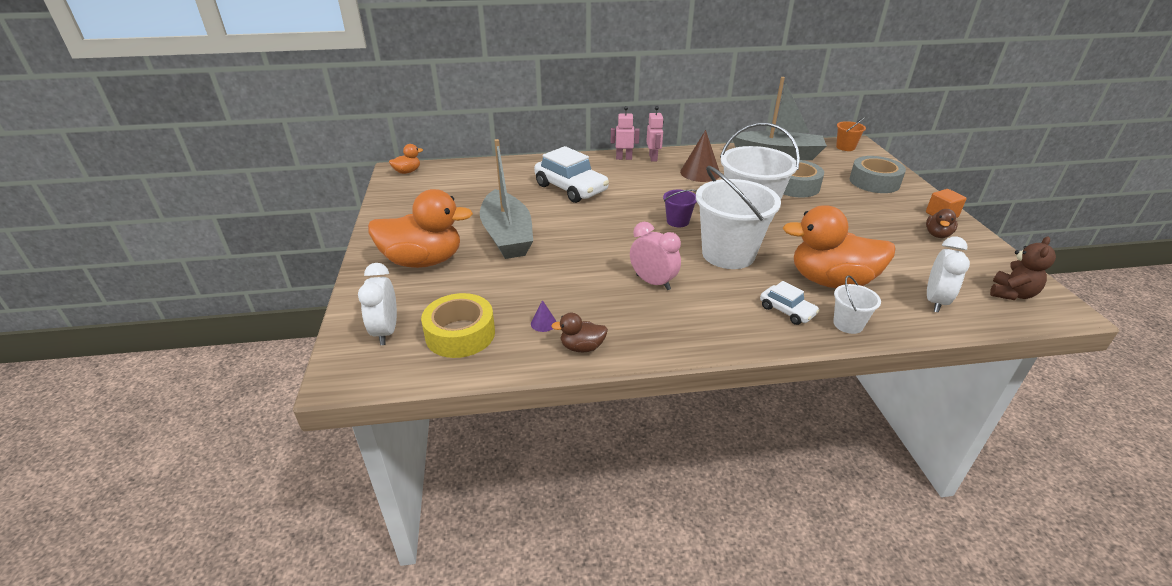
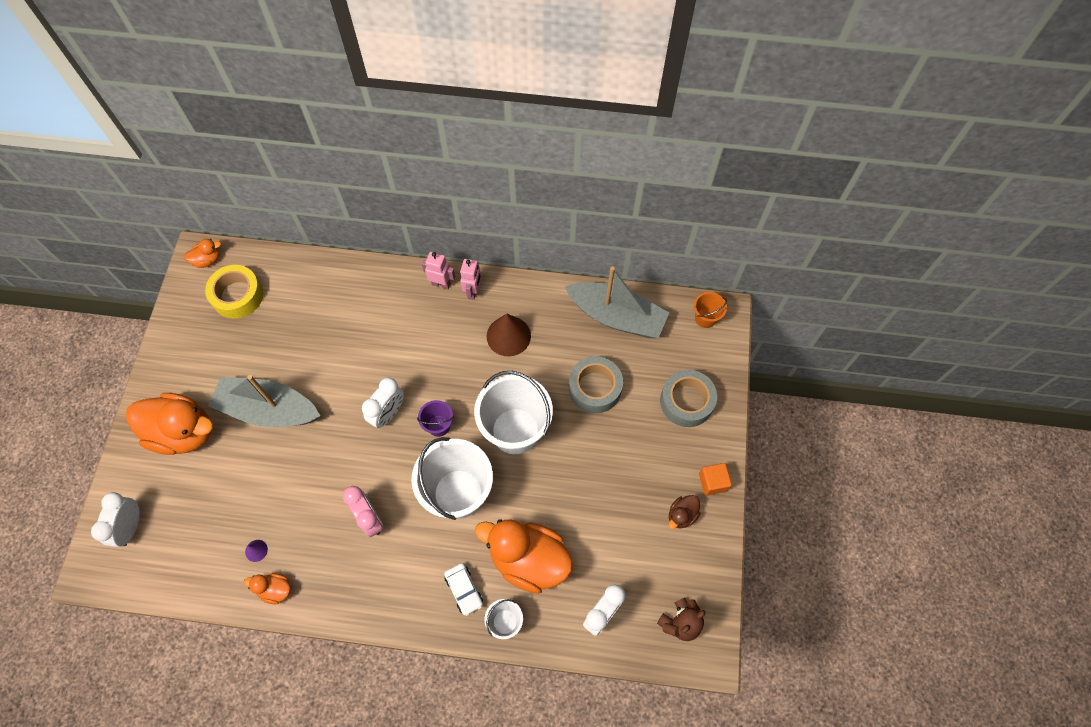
camera: 15 degrees right, 30 degrees up
yellow tape [421,293,495,358] -> yellow tape moved to [205,265,263,319]
grey boat [480,139,533,259] -> grey boat turned 105 degrees clockwise [208,375,320,427]
white car [534,146,609,203] -> none
brown duck [551,313,608,352] -> orange duck [244,573,291,604]
none -> white clock [362,377,404,428]

